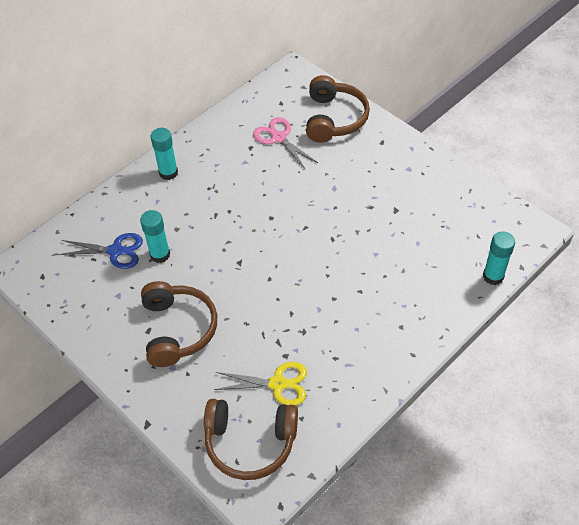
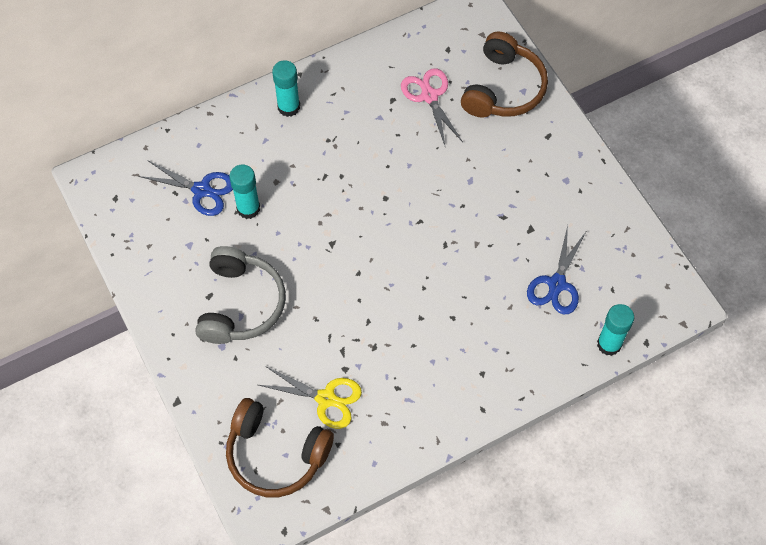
camera: 15 degrees right, 10 degrees up
brown headphones [141,281,217,367] -> grey headphones [195,246,286,344]
none -> blue scissors [527,225,587,315]

